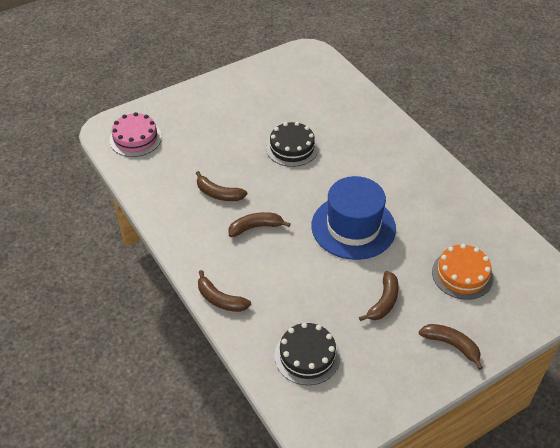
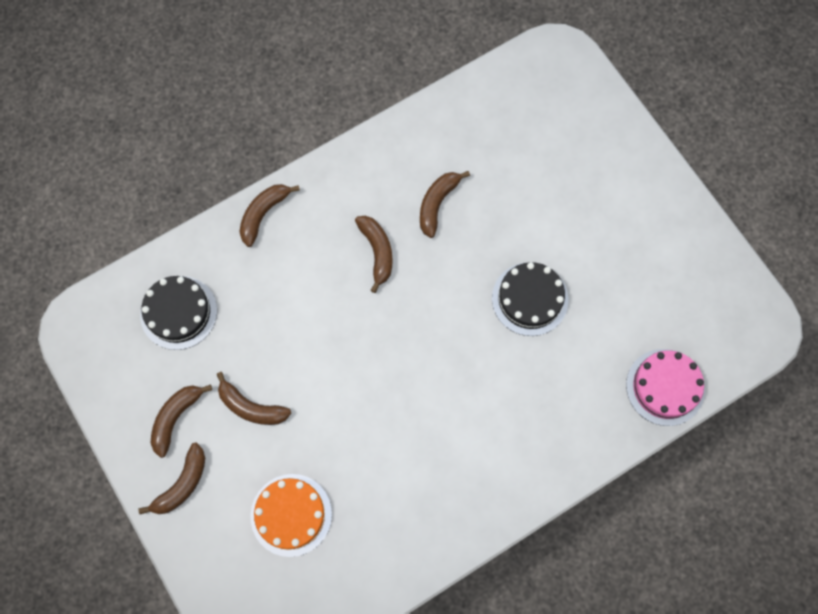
camera: 90 degrees right, 25 degrees up
pink cake [109,112,162,157] -> pink cake moved to [626,349,705,426]
blue hat [311,176,396,260] -> none
none -> brown banana [151,384,212,458]

